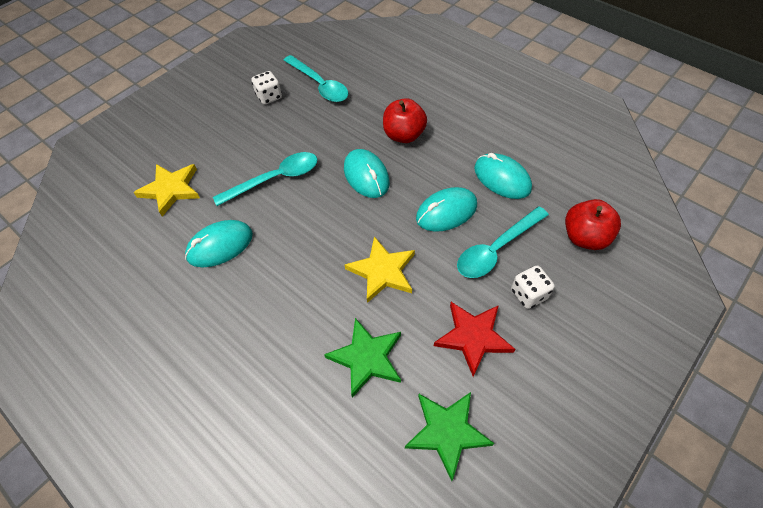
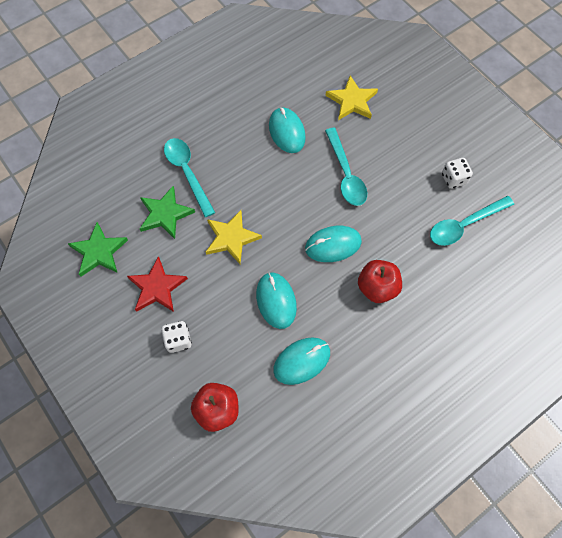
camera: 100 degrees right, 10 degrees up
turquoise spoon [457,206,549,278] -> turquoise spoon moved to [164,138,215,217]

